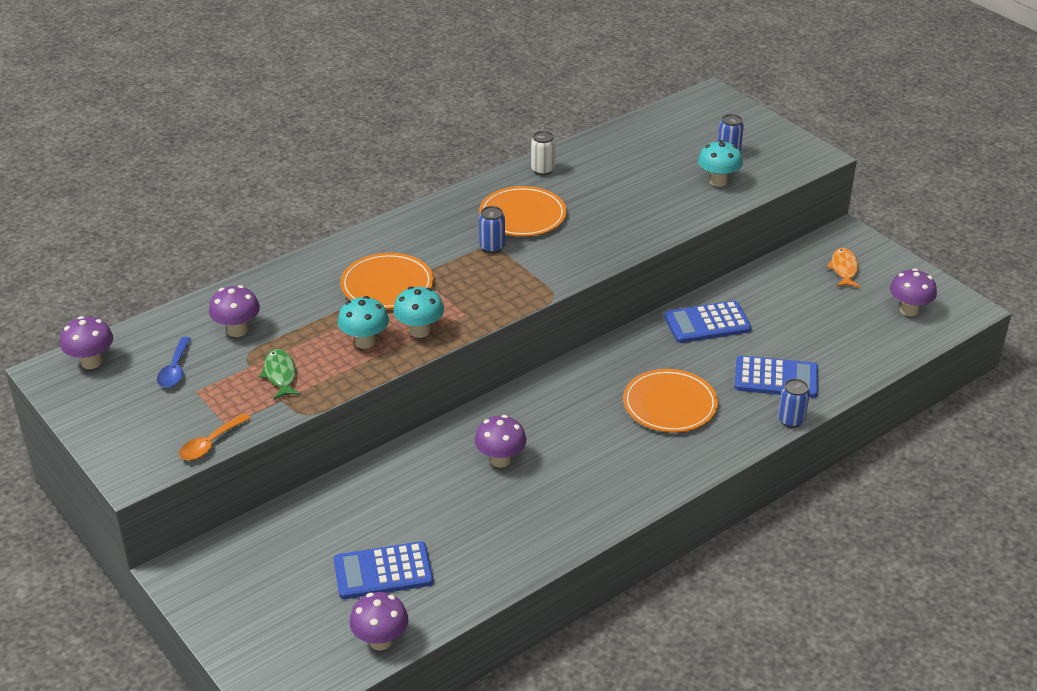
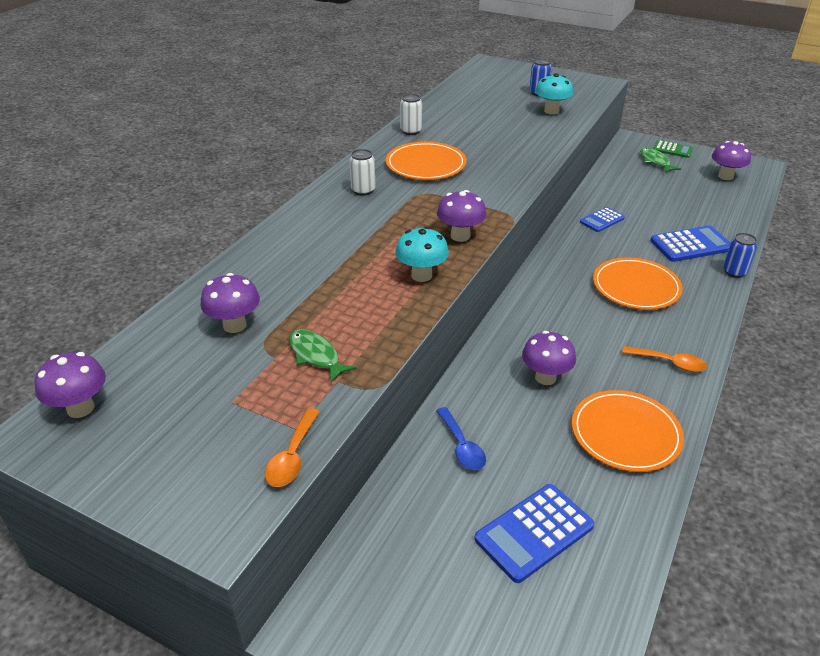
camera: 25 degrees left, 0 degrees up
blue spoon [157,337,191,388] -> blue spoon moved to [436,407,486,470]
turquoise mushroom [338,296,389,349] -> none
orange plate [340,253,433,310] -> orange plate moved to [572,390,684,472]
purple mushroom [349,592,409,651] -> purple mushroom moved to [437,190,486,242]
blue can [479,206,505,253] -> none
blue calculator [664,301,752,343] -> blue calculator [580,207,625,232], size x0.61
orange fish [827,248,860,288] -> green fish [640,148,681,173]
none -> white can [349,149,376,196]
none -> orange spoon [622,346,707,372]
none -> green calculator [653,140,693,158]

